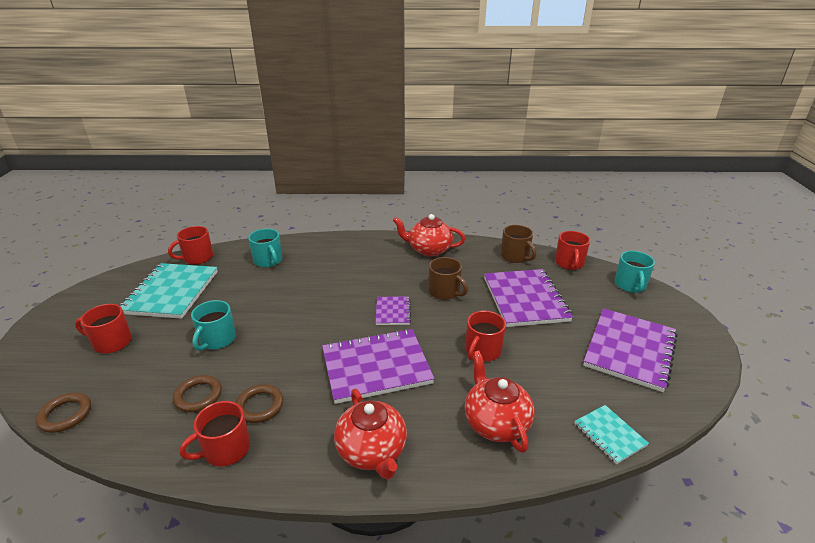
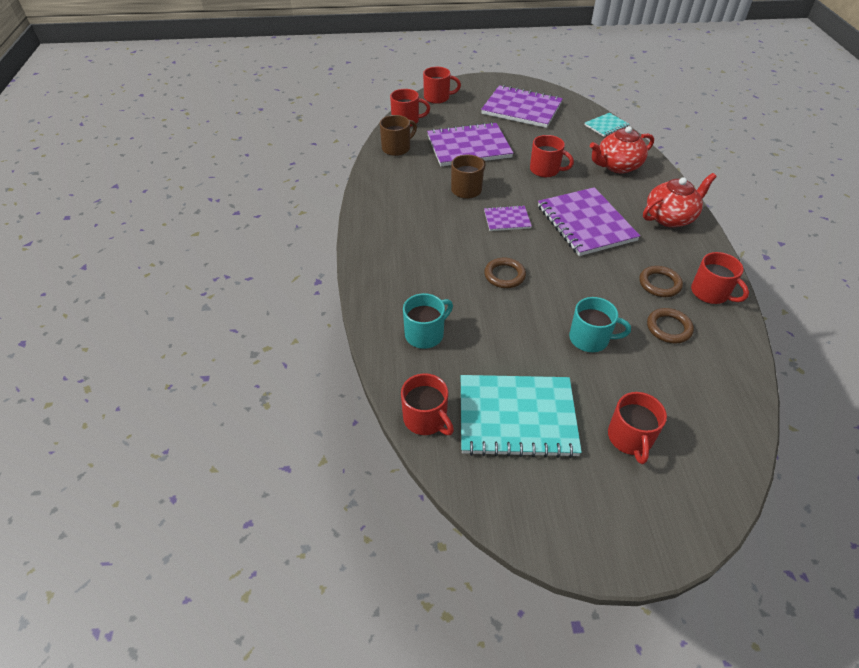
camera: 95 degrees left, 15 degrees up
brown ring [36,393,91,433] -> brown ring moved to [484,258,526,288]
red teapot [393,214,465,257] -> none
turquoise mug [614,251,655,293] -> red mug [423,67,461,104]

